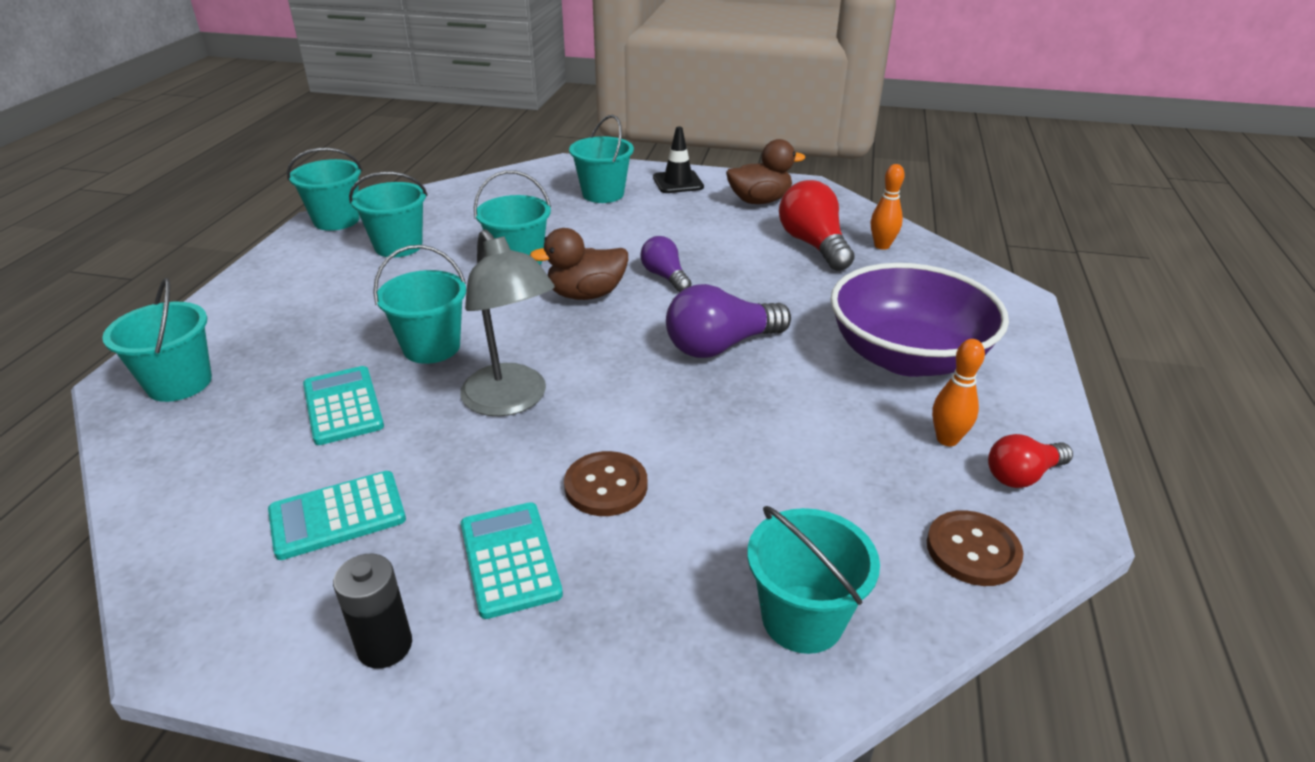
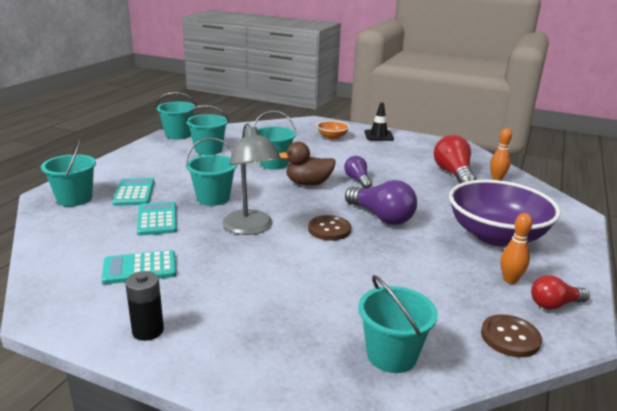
camera: 10 degrees right, 10 degrees down
turquoise calculator [461,502,563,619] -> turquoise calculator moved to [112,178,154,206]
brown button [564,451,647,516] -> brown button moved to [308,215,351,241]
turquoise bucket [569,115,634,203] -> orange bowl [317,121,349,140]
purple light bulb [666,284,791,358] -> purple light bulb turned 120 degrees counterclockwise [345,180,417,225]
brown duck [726,139,805,204] -> none

